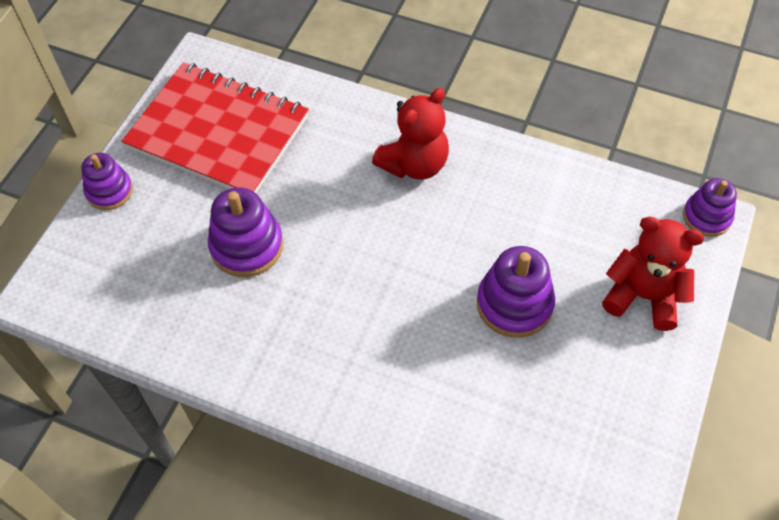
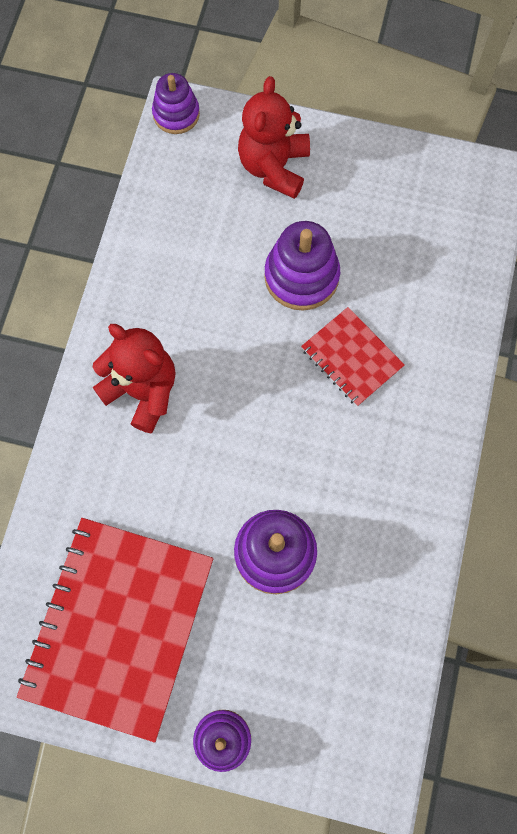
camera: 100 degrees left, 15 degrees up
none -> red notebook [301,307,405,407]

